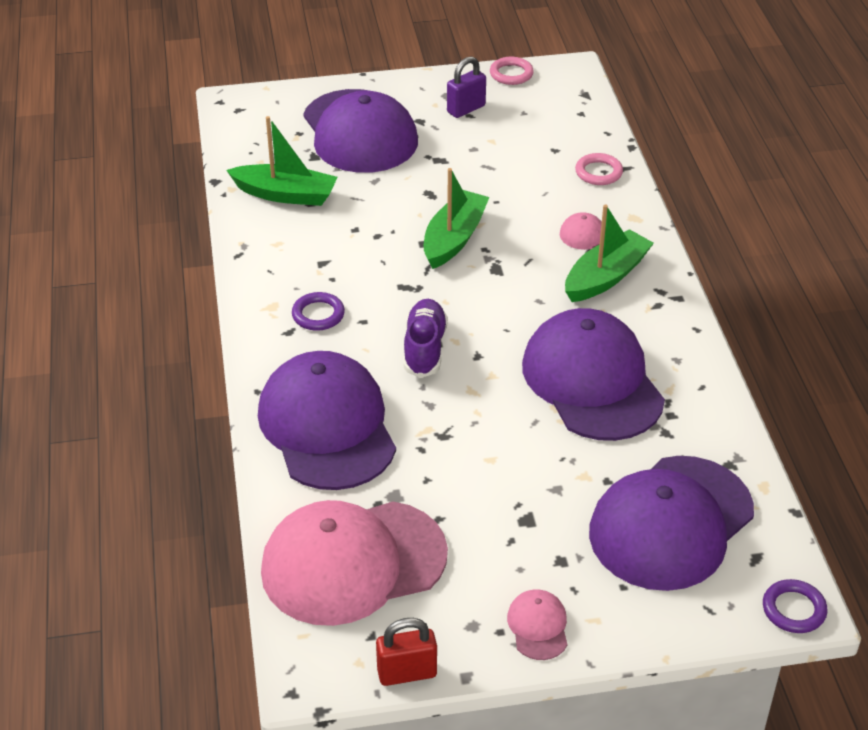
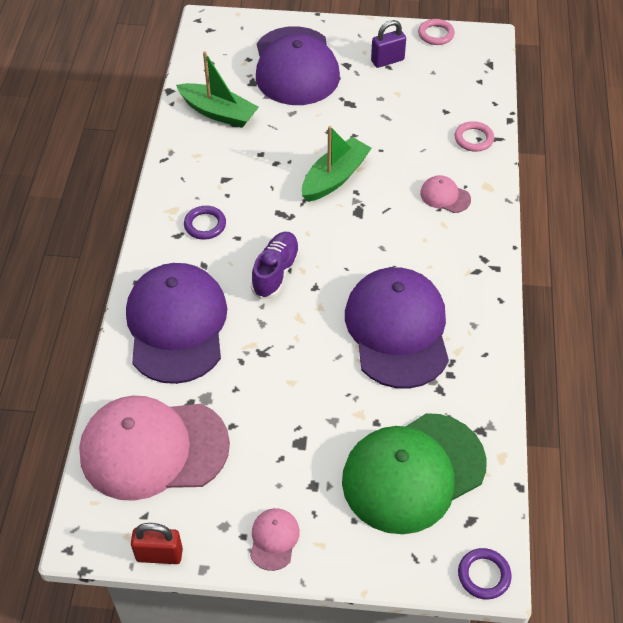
camera: 15 degrees right, 10 degrees up
green boat [565,204,654,302] -> none
purple cap [589,456,754,591] -> green cap [342,413,487,534]

